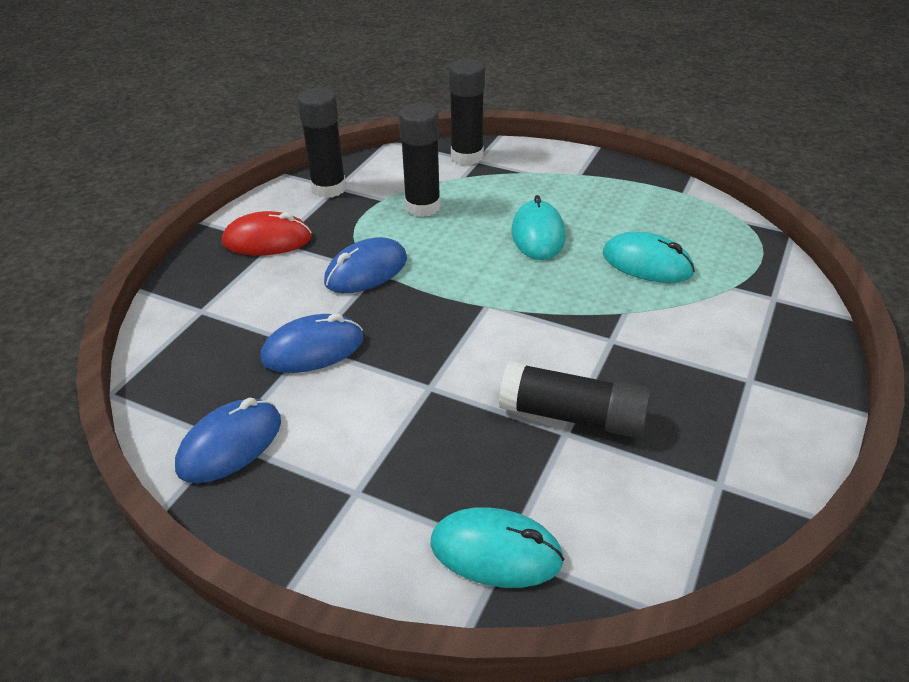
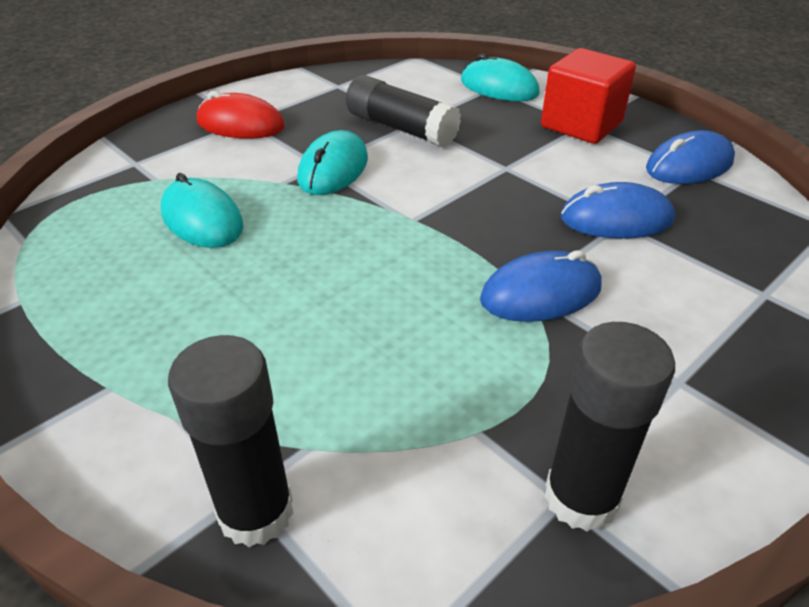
camera: 160 degrees left, 0 degrees up
red mouse [222,211,312,256] -> red mouse moved to [197,91,285,139]
black glue stick [399,103,441,217] -> none
turquoise mouse [511,195,565,260] -> turquoise mouse moved to [297,130,368,195]
none -> red cube [541,48,636,144]

